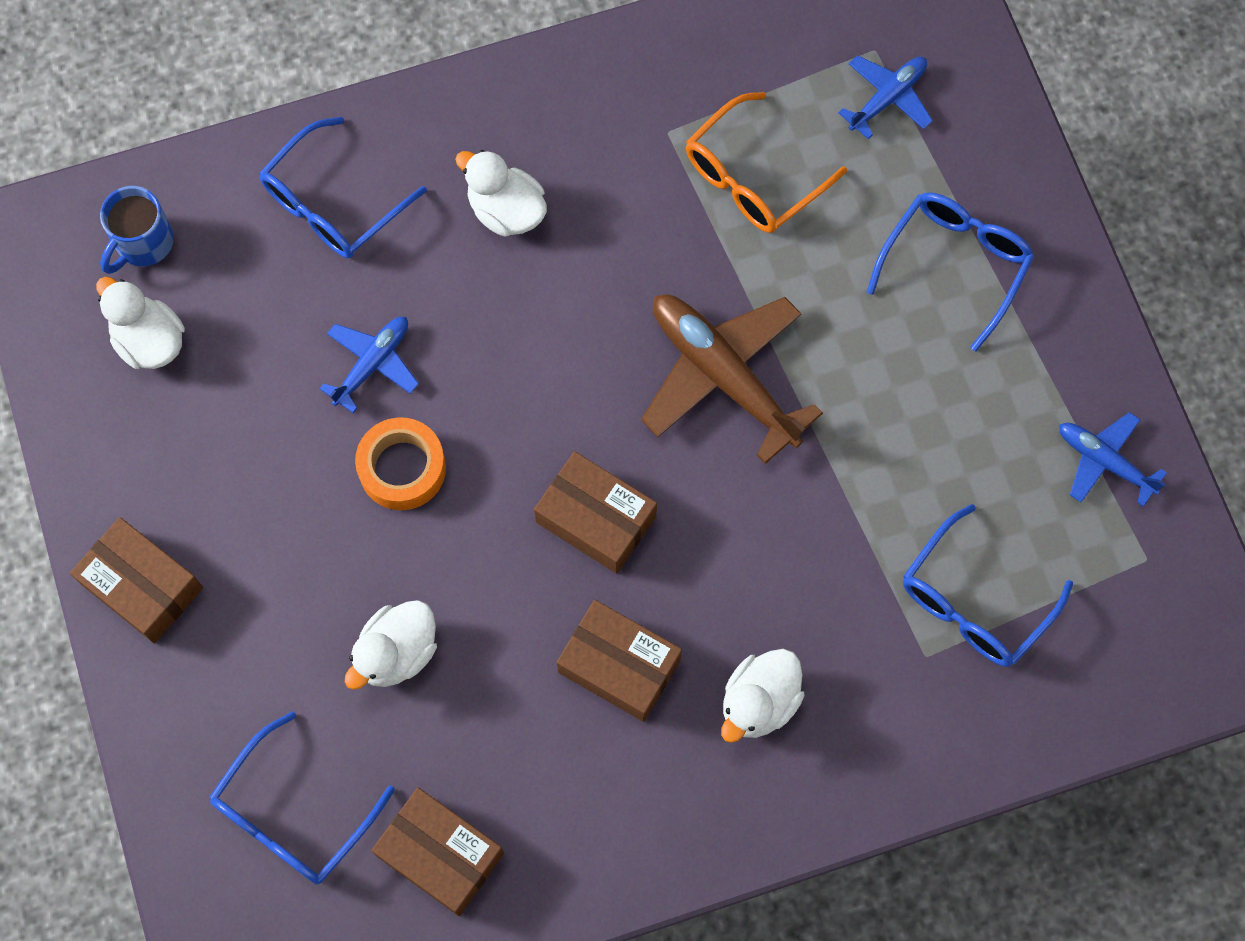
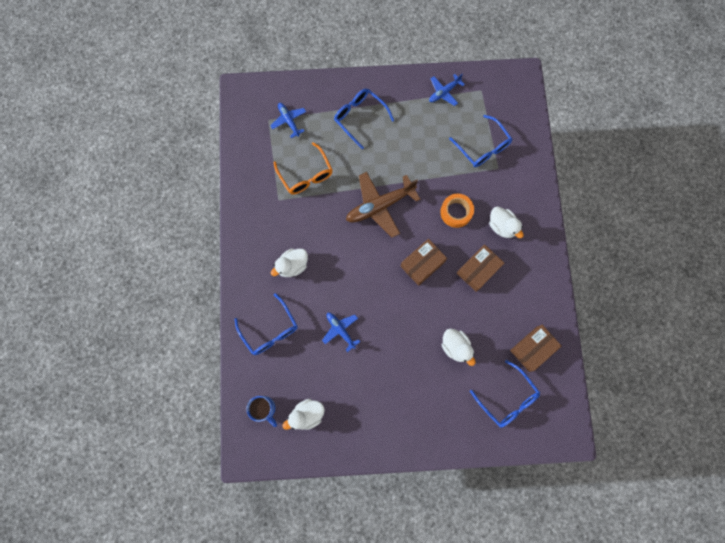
camera: 75 degrees left, 5 degrees up
brown box [70,517,203,644] -> none
orange tape [355,417,446,510] -> orange tape moved to [440,194,474,228]

